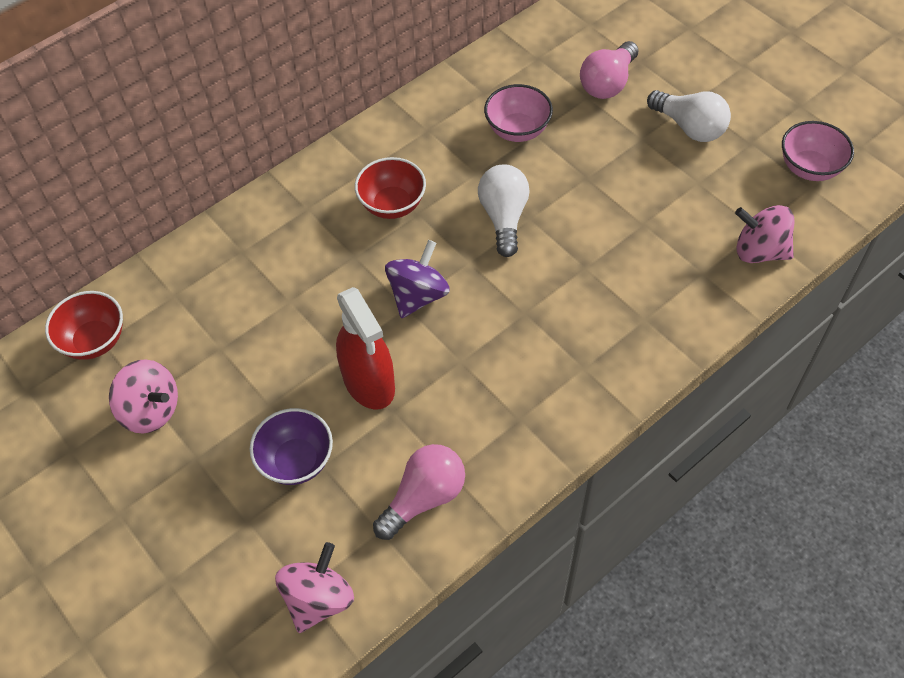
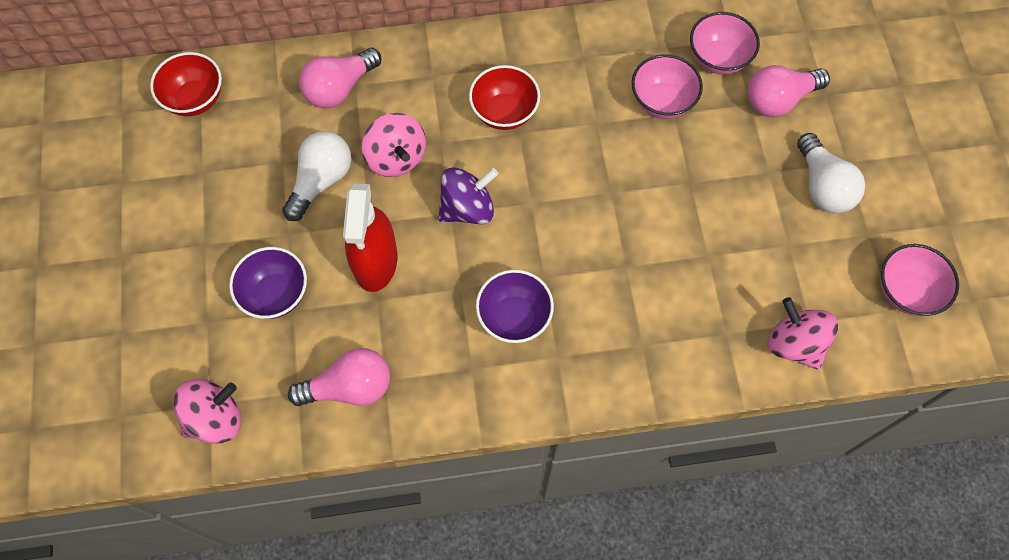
camera: 30 degrees right, 10 degrees up
pink spinning top [109,359,178,434] -> pink spinning top moved to [362,113,426,177]
white light bulb [478,165,530,257] -> white light bulb moved to [282,131,352,221]
none -> pink light bulb [299,48,381,108]
none -> purple bowl [476,270,554,343]
none -> pink bowl [690,12,760,75]

